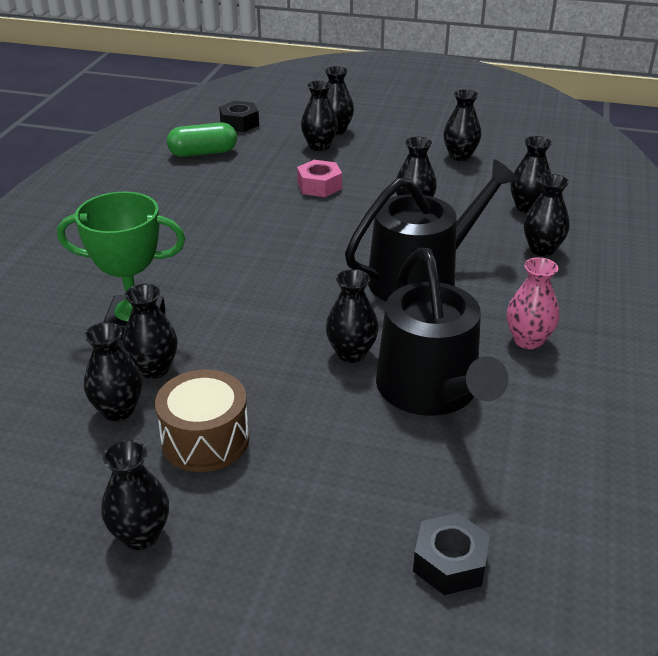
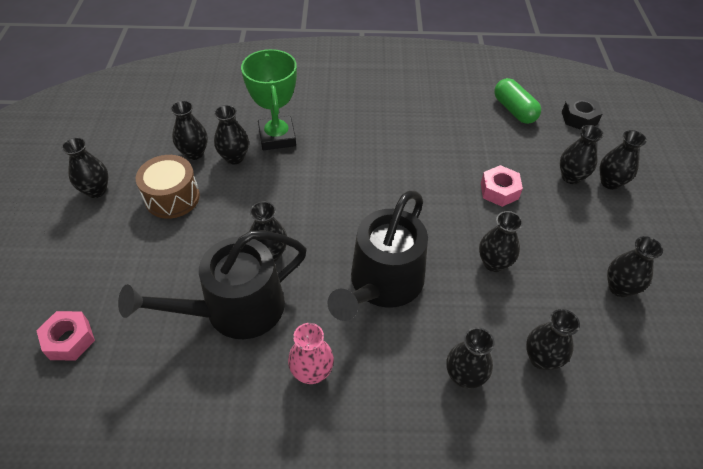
camera: 75 degrees right, 15 degrees up
black watering can [345,159,518,302] -> black watering can turned 75 degrees clockwise [328,191,428,321]
black nut [413,513,490,595] -> pink nut [36,311,95,361]

